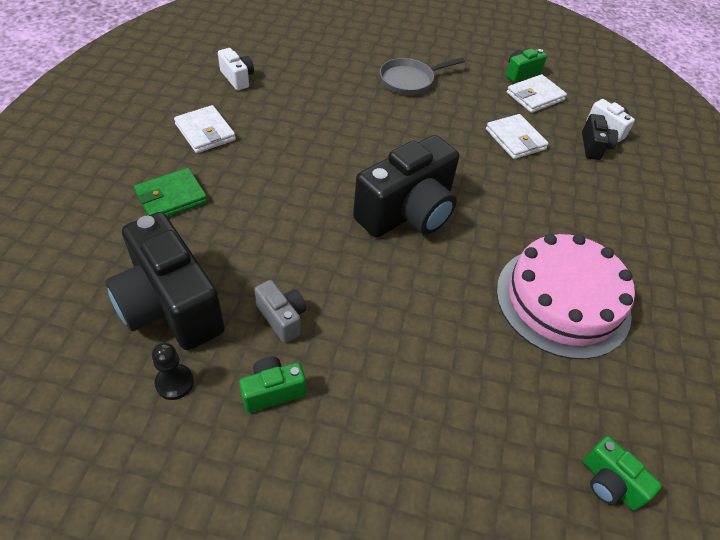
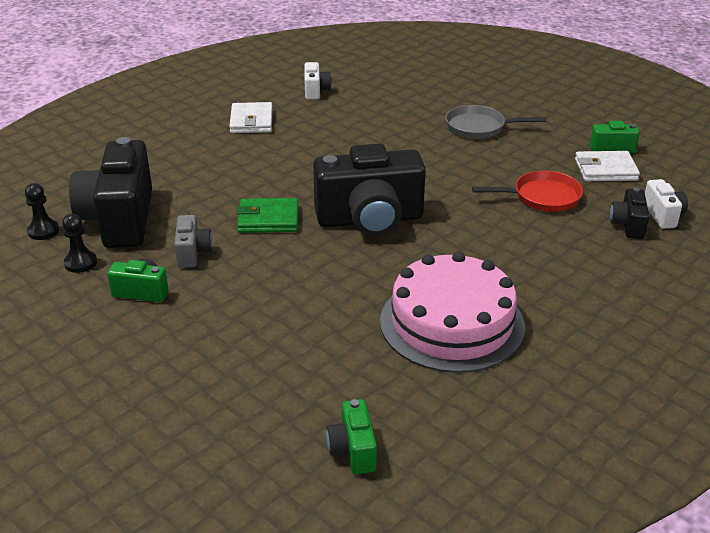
camera: 35 degrees right, 15 degrees down
green wallet [134,168,208,217] -> green wallet moved to [236,198,299,233]
white wallet [486,114,549,159] -> red pan [472,171,583,212]
black camera [582,114,618,160] -> black camera turned 150 degrees clockwise [610,188,650,239]
none -> black pawn [25,183,59,240]

